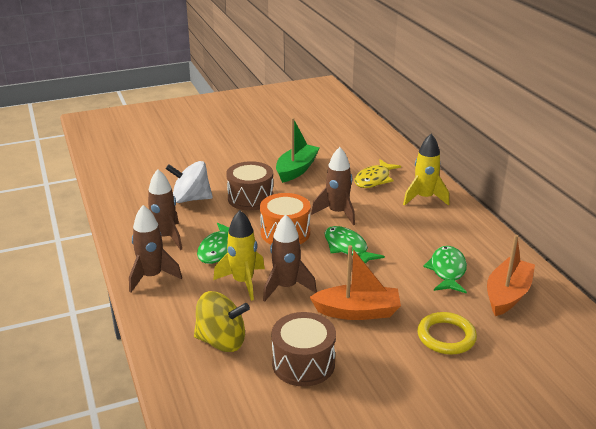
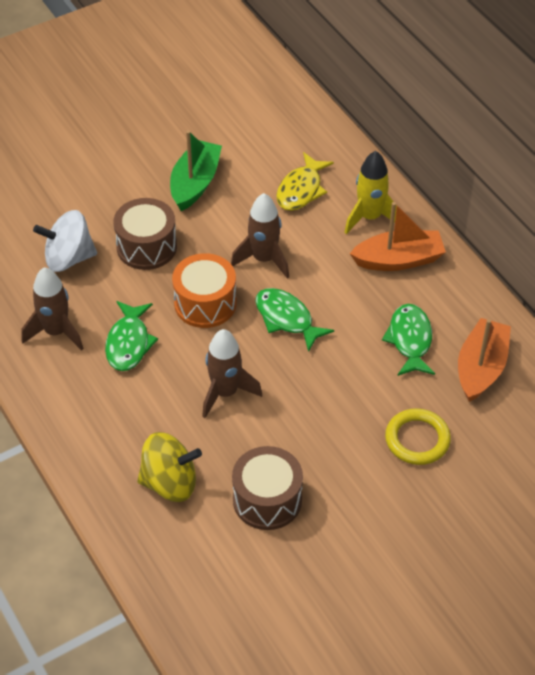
camera: 10 degrees left, 20 degrees up
brown rocket [129,205,182,293] -> none
yellow rocket [213,210,265,301] -> none
orange boat [310,245,401,320] -> orange boat moved to [350,202,446,271]

